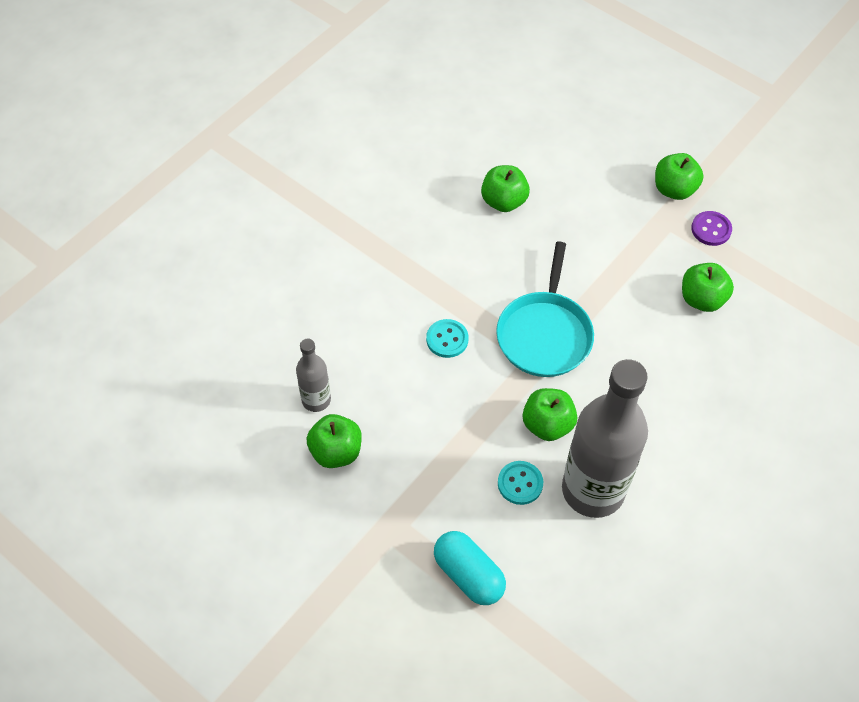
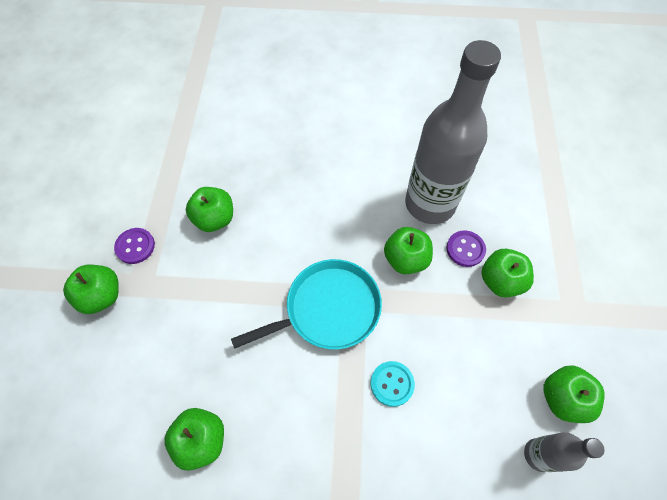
camera: 125 degrees left, 5 degrees up
turquoise capsule [434,531,506,605] -> none
turquoise button [498,461,543,505] -> purple button [446,230,486,267]
none -> green apple [481,249,534,298]

